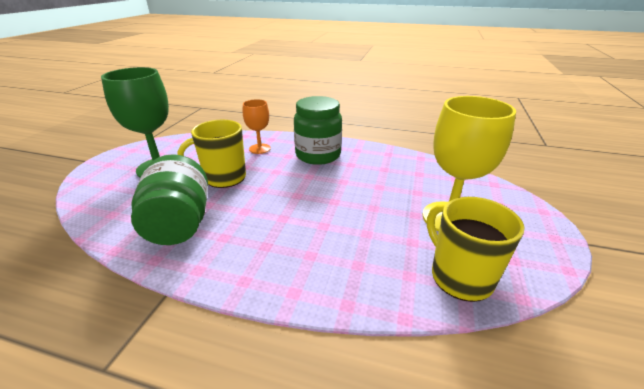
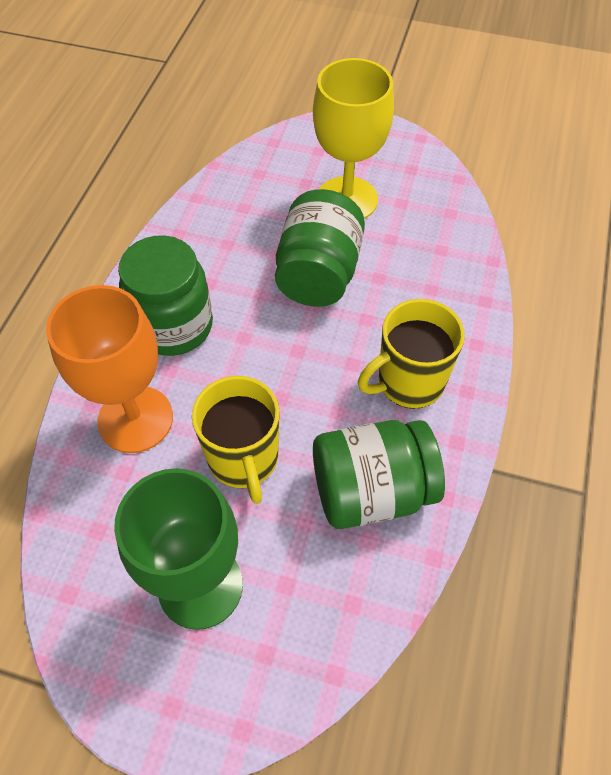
camera: 90 degrees left, 25 degrees up
orange goblet [243,99,271,154] -> orange goblet [46,285,173,453], size x1.79
yellow mug [427,197,525,302] -> yellow mug moved to [358,299,465,409]
none -> green jar [275,189,365,307]

